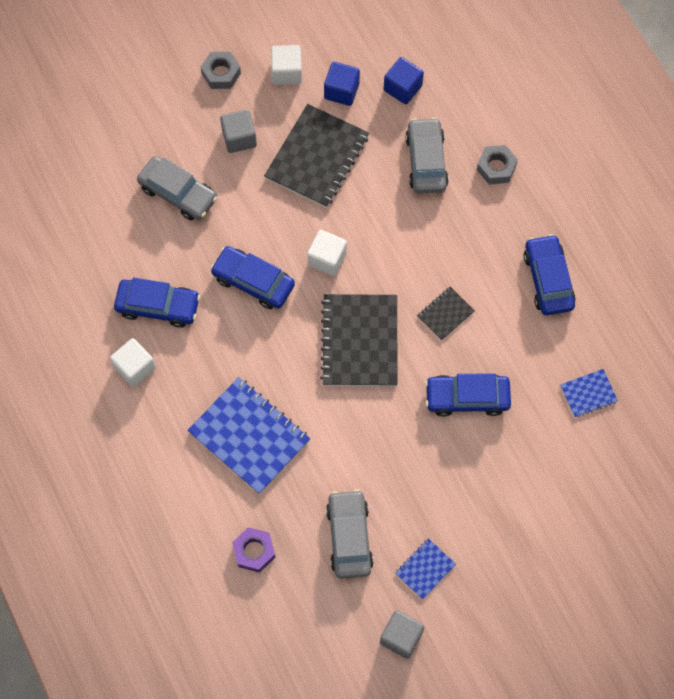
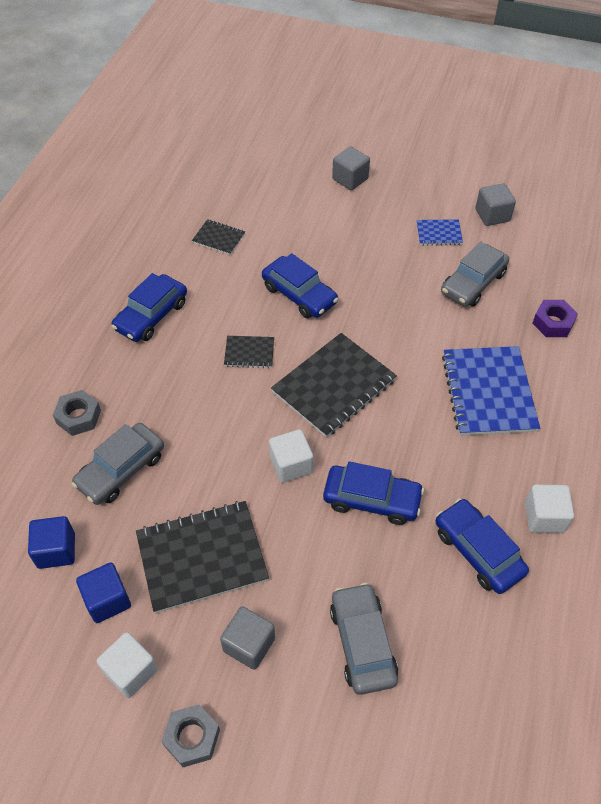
camera: 135 degrees left, 15 degrees down
blue car [210,246,295,309] -> blue car turned 60 degrees counterclockwise [323,461,424,525]
blue notebook [560,369,618,417] -> black notebook [192,219,245,255]
none -> grey cube [332,146,370,190]

